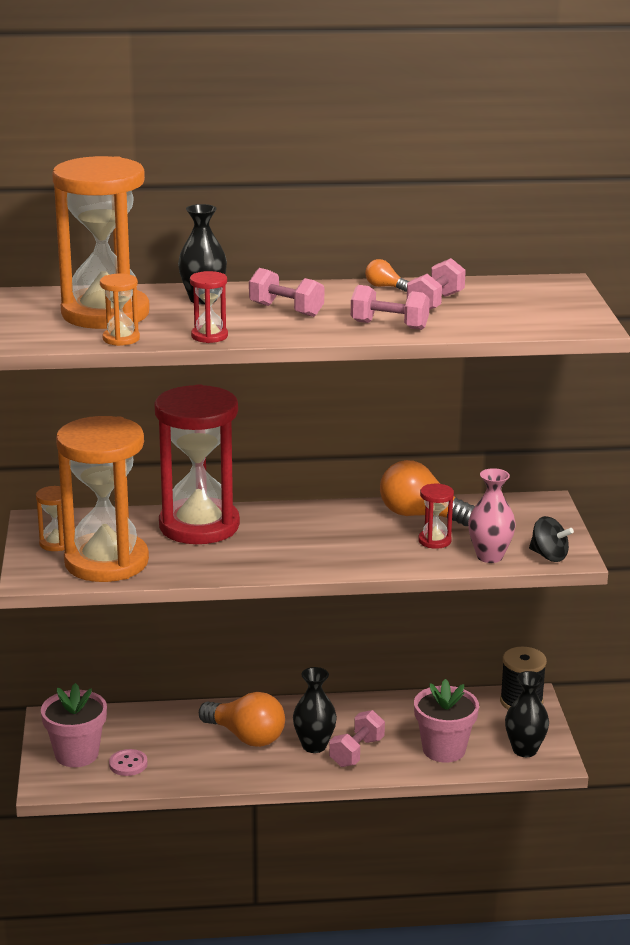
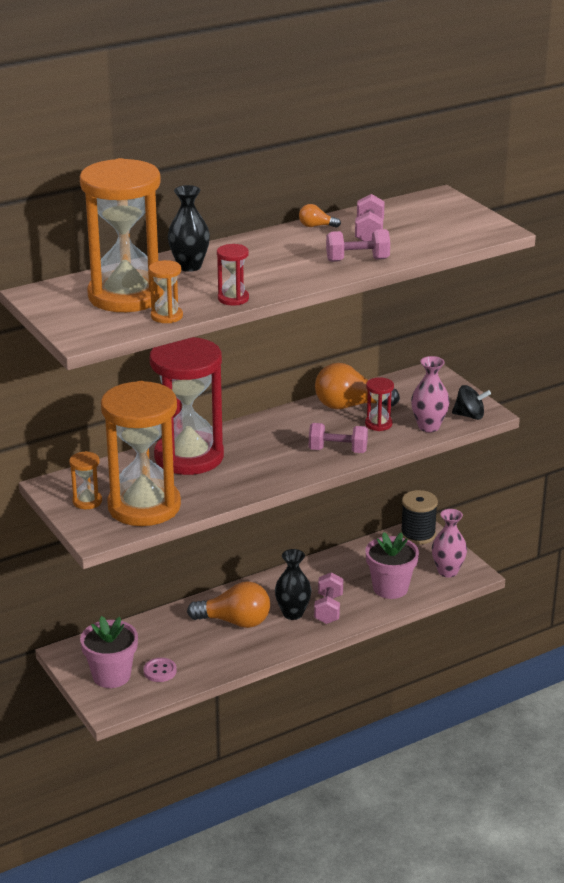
camera: 25 degrees left, 5 degrees up
pink dumbbell [249,268,324,317] -> pink dumbbell moved to [309,423,368,453]
black vase [505,671,549,757] -> pink vase [432,509,467,578]

